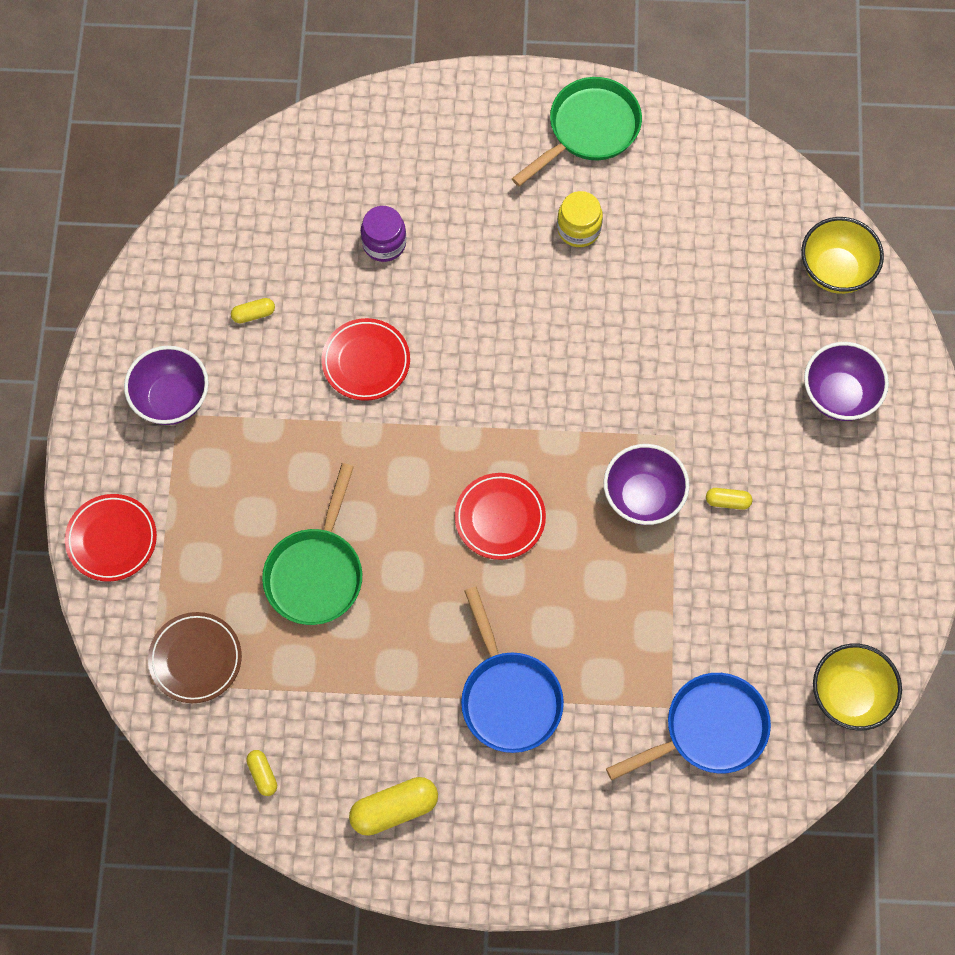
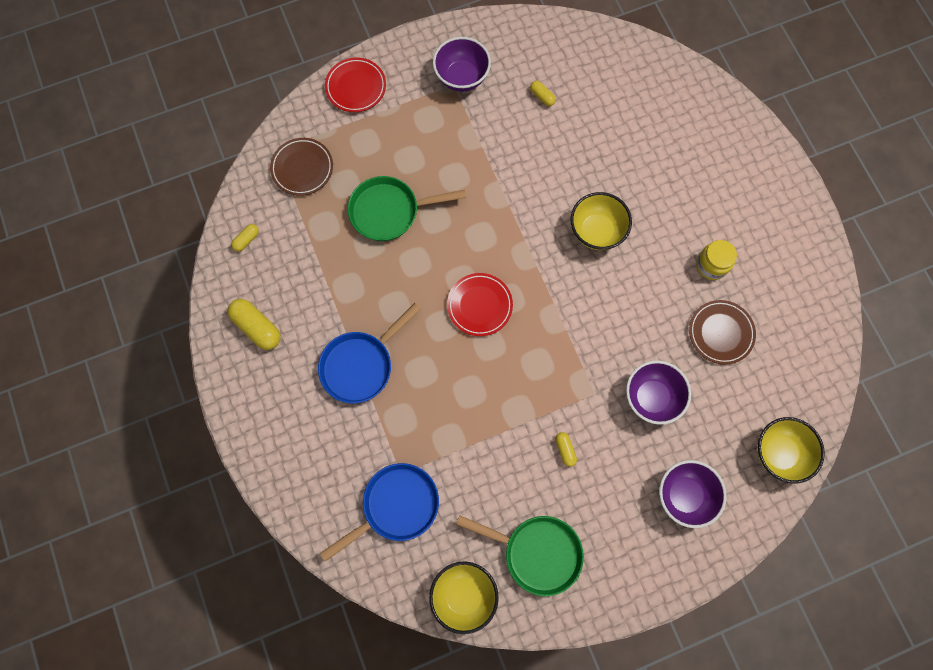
camera: 65 degrees right, 5 degrees up
red plate [322,318,410,401] -> none
purple jar [361,206,406,262] -> none
green pan [512,77,642,186] -> green pan moved to [456,515,584,596]
purple bowl [604,444,690,525] -> purple bowl moved to [626,360,691,425]
blue pan [606,673,771,780] -> blue pan turned 75 degrees counterclockwise [320,463,439,562]
none -> yellow bowl [571,192,632,250]
none -> brown plate [689,300,756,365]

